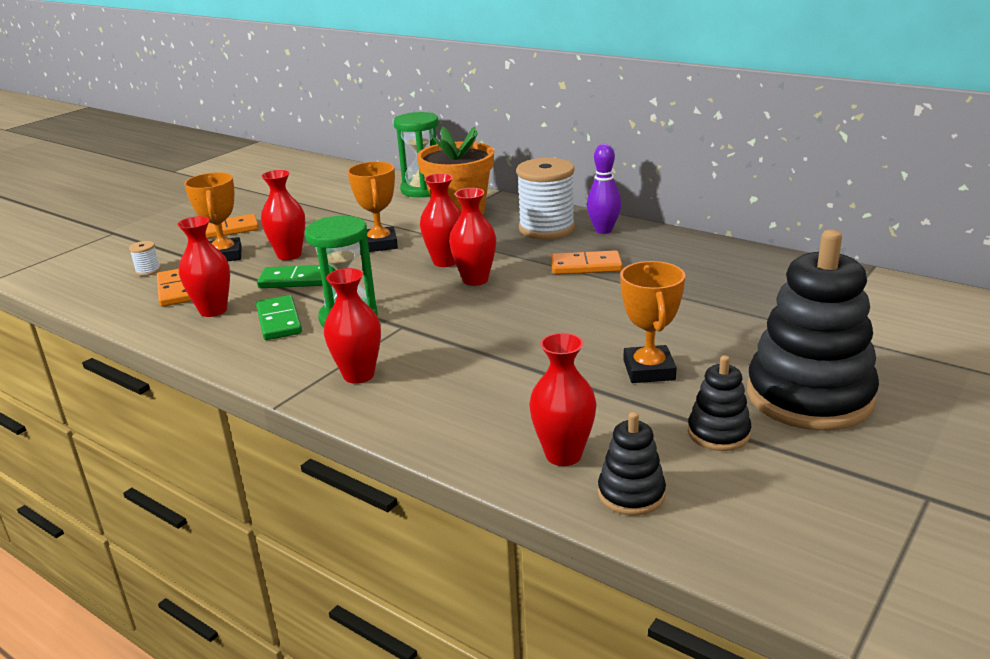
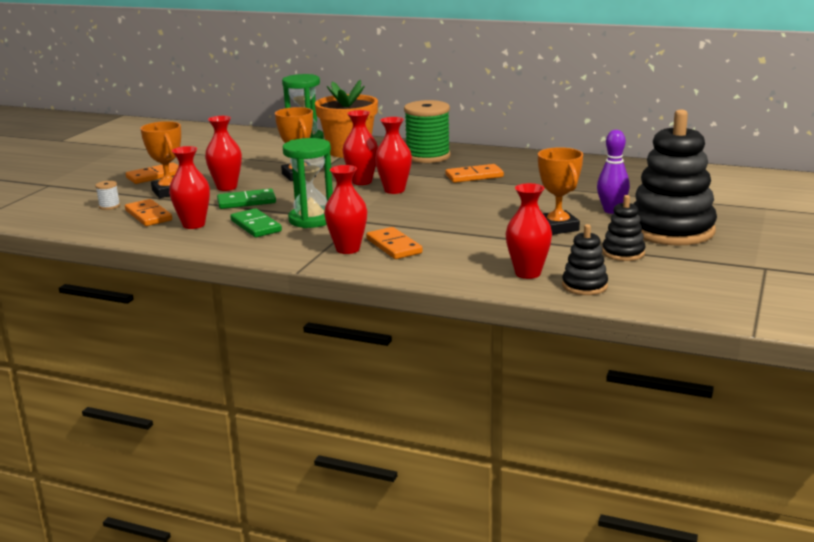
camera: 15 degrees left, 5 degrees down
white spool [516,158,575,239] -> green spool [404,100,451,163]
purple bowling pin [587,144,621,234] -> purple bowling pin moved to [597,130,630,214]
none -> orange domino [366,227,423,259]

